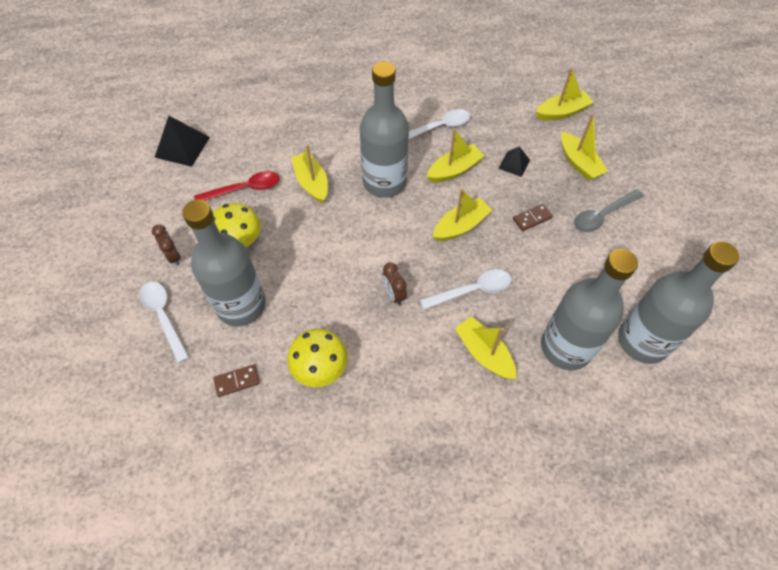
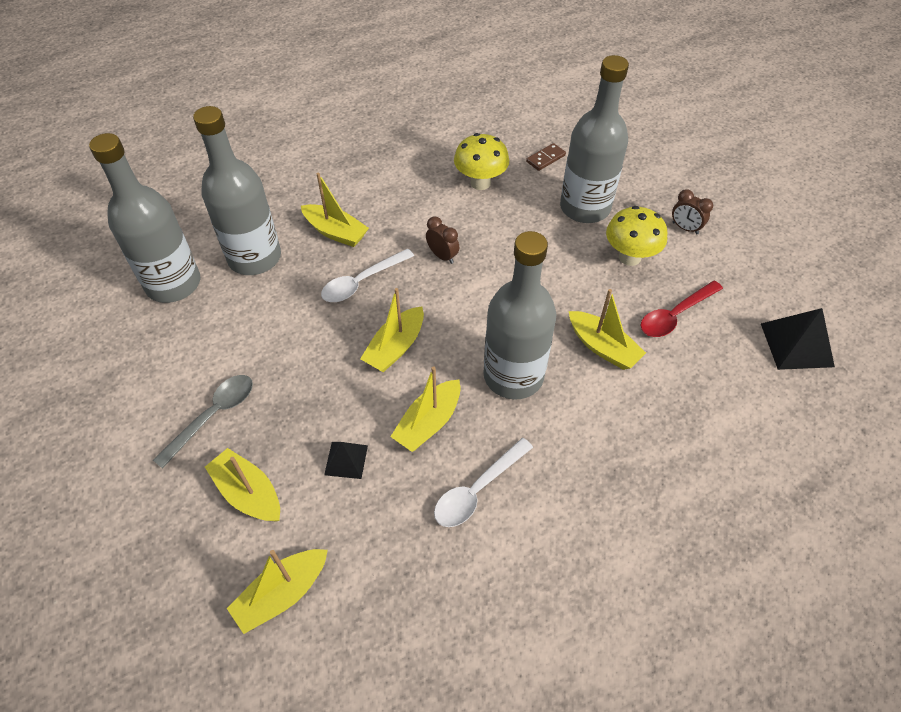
camera: 160 degrees right, 5 degrees down
white spoon [139,282,189,363] -> none
brown domino [513,204,553,231] -> none

